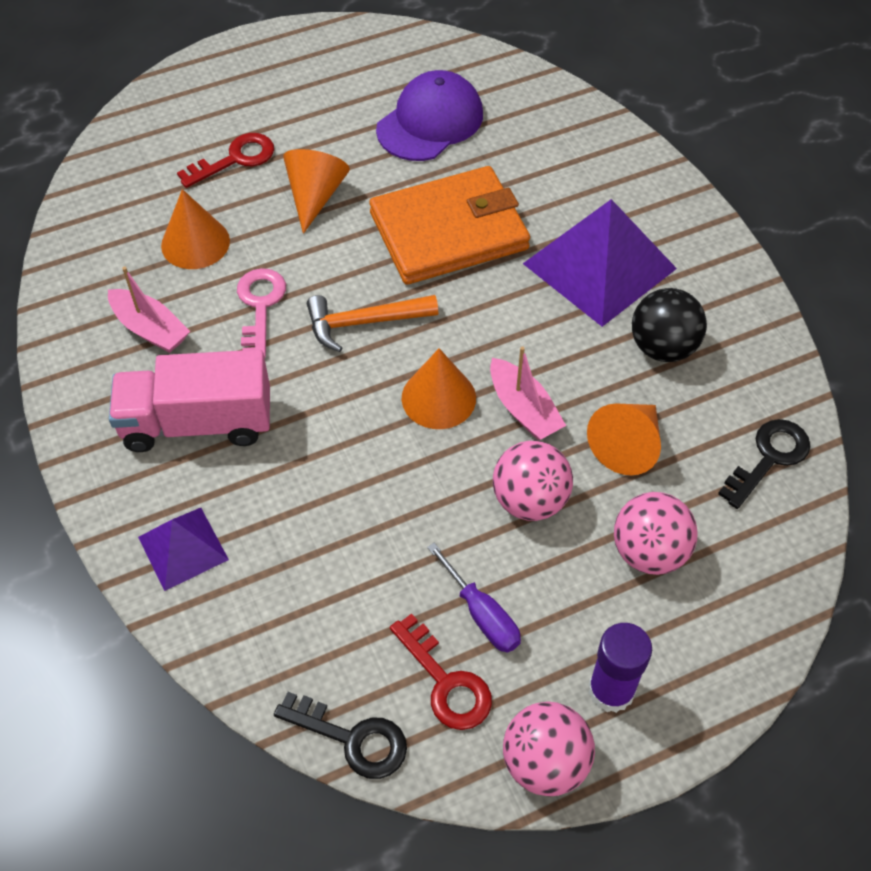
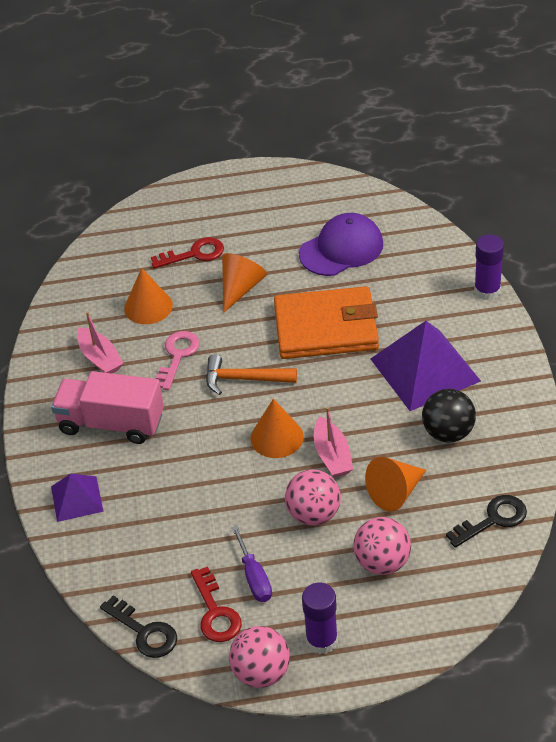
camera: 20 degrees right, 10 degrees down
none -> purple glue stick [474,234,504,300]

